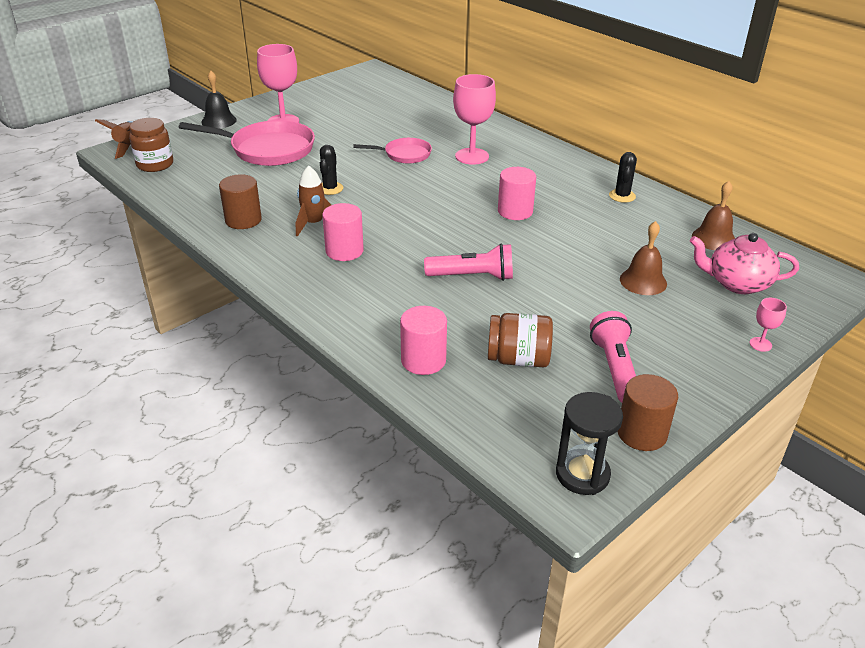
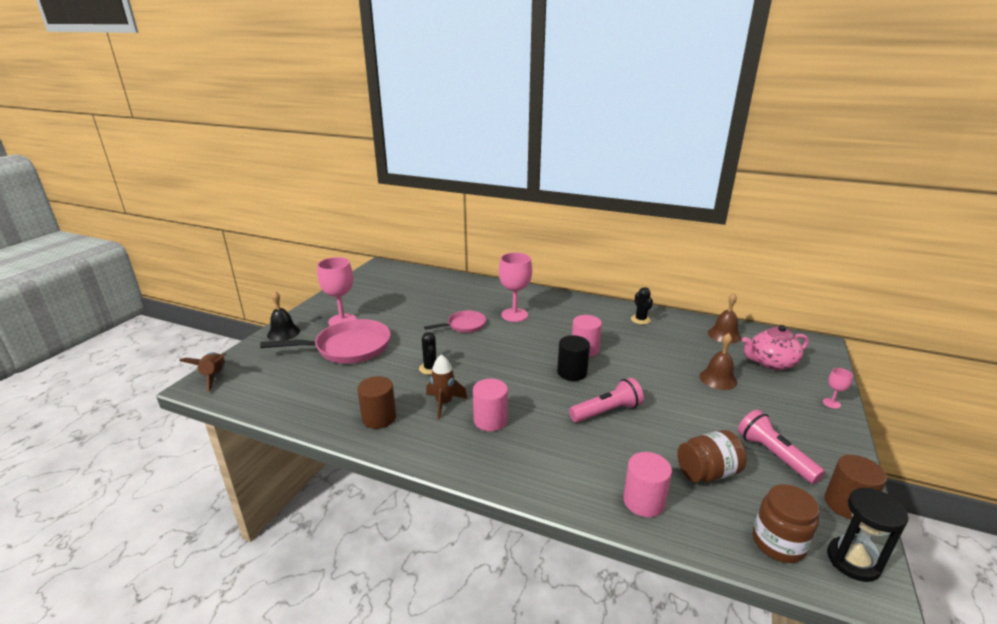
camera: 25 degrees left, 10 degrees down
brown jar [129,118,173,172] -> brown jar moved to [753,484,819,563]
none -> black cylinder [557,335,590,381]

